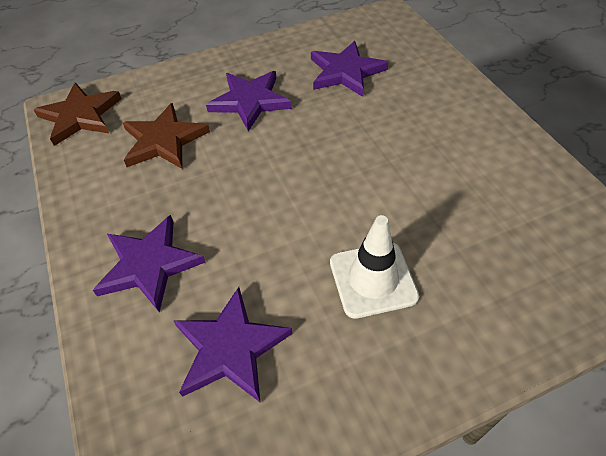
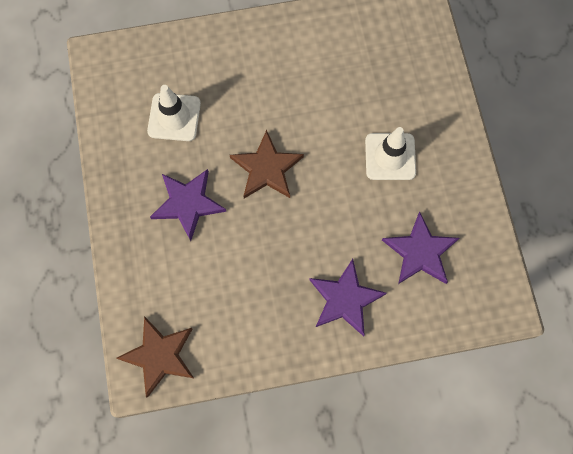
camera: 80 degrees left, 20 degrees up
brown star [123,103,210,169] -> brown star moved to [230,130,304,198]
purple star [311,41,389,97] -> white traffic cone [147,85,201,141]

